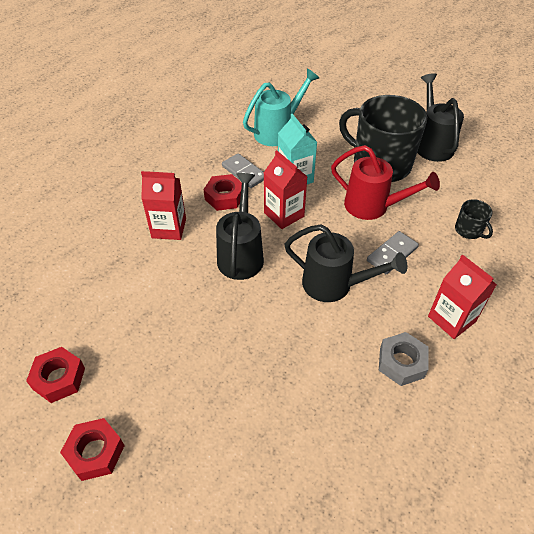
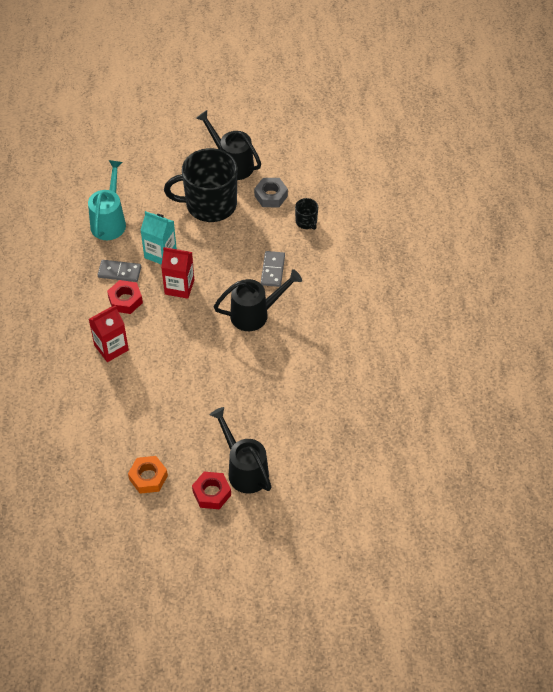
camera: 40 degrees left, 5 degrees up
red nut [26,347,85,403] -> orange nut [128,456,168,494]
black watering can [216,173,264,280] -> black watering can moved to [210,407,271,494]
red watering can [331,145,440,220] -> none
grey nut [379,332,429,386] -> grey nut moved to [254,178,288,207]
red carton [428,255,497,339] -> none
black mug [455,199,493,239] -> black mug turned 45 degrees clockwise [295,198,318,230]

